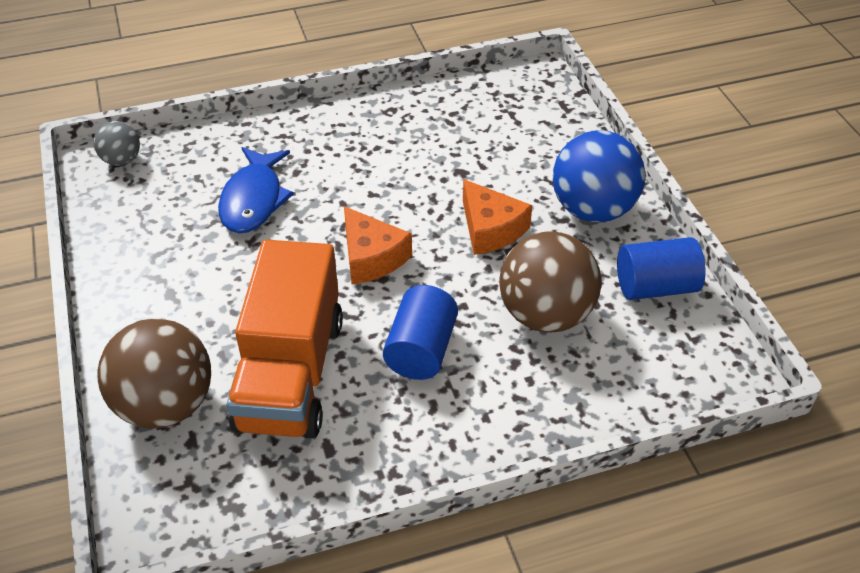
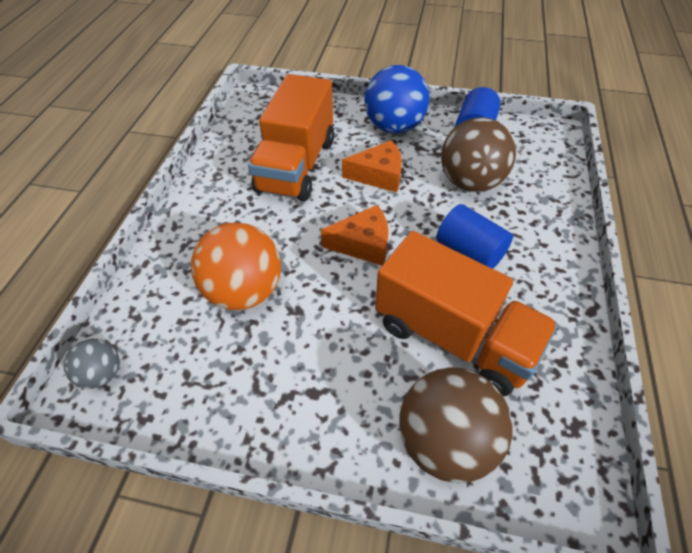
camera: 60 degrees left, 5 degrees up
blue fish [218,147,294,233] -> orange ball [191,222,281,310]
none -> orange truck [248,74,334,201]

